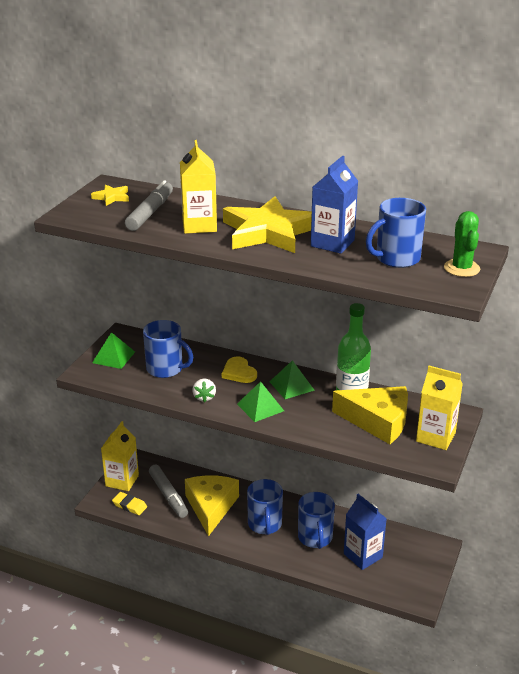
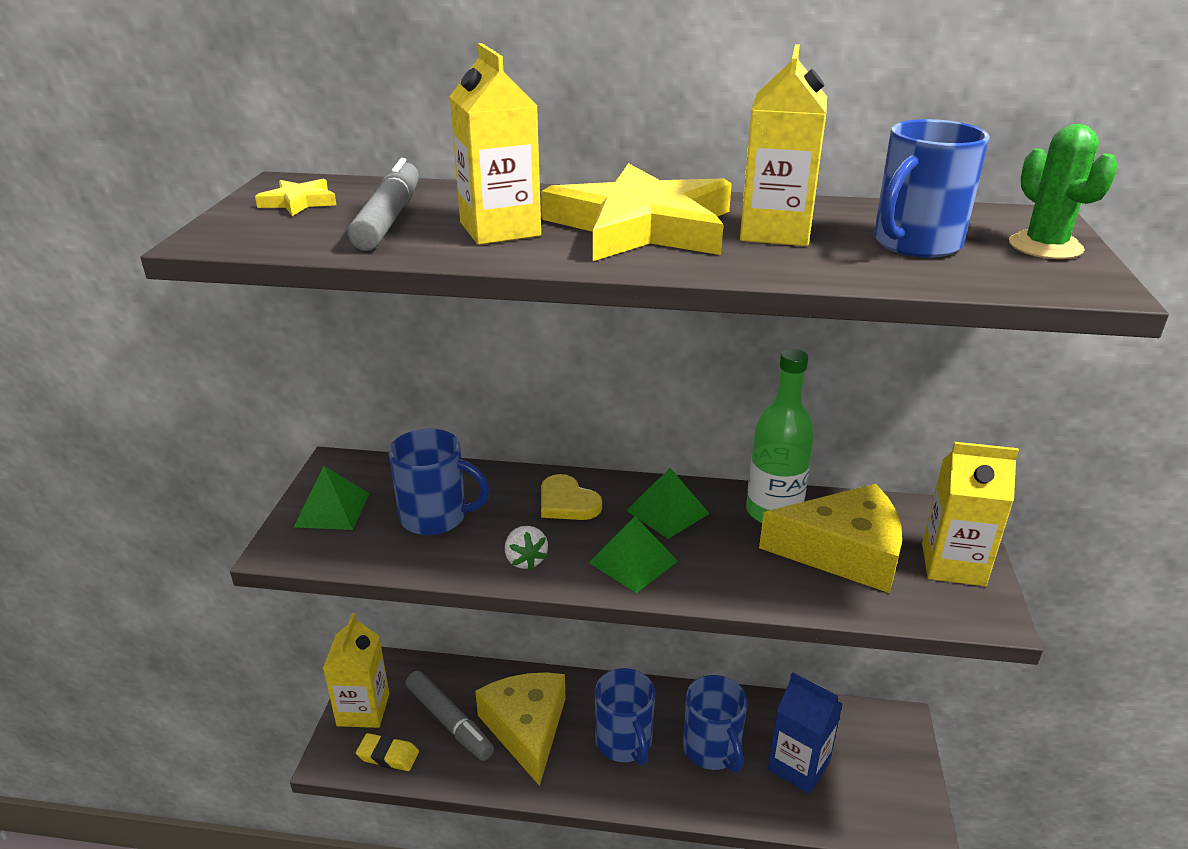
camera: 15 degrees left, 0 degrees up
blue carton [311,156,358,254] -> yellow carton [740,44,827,246]

